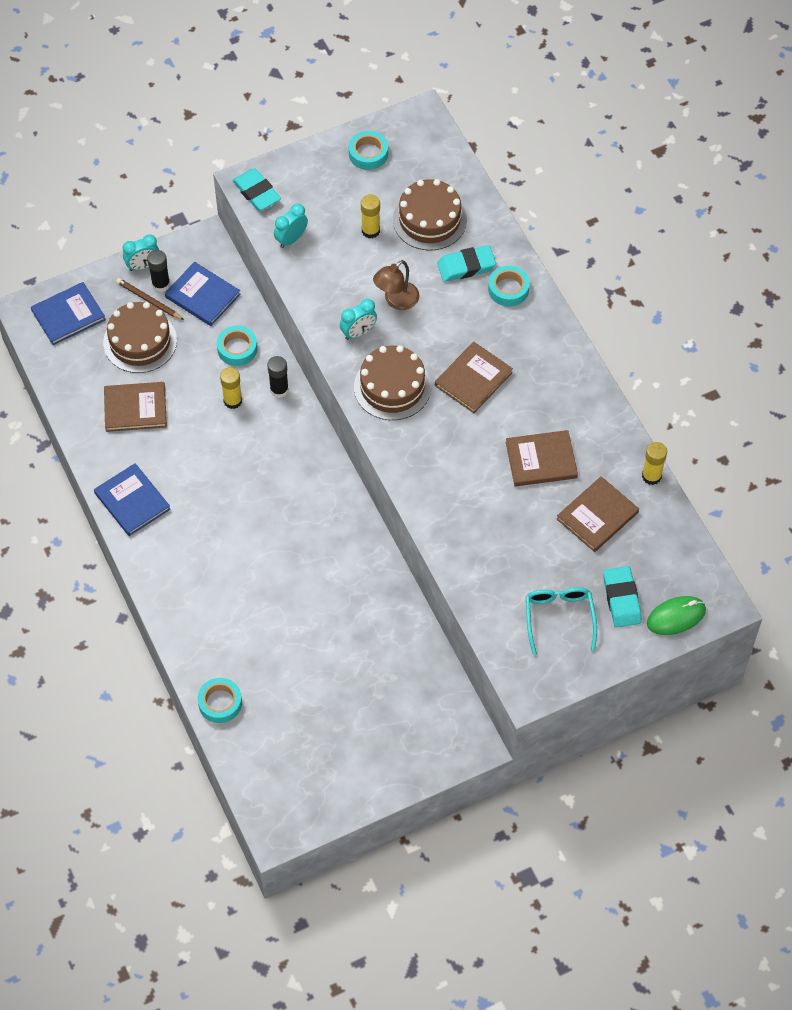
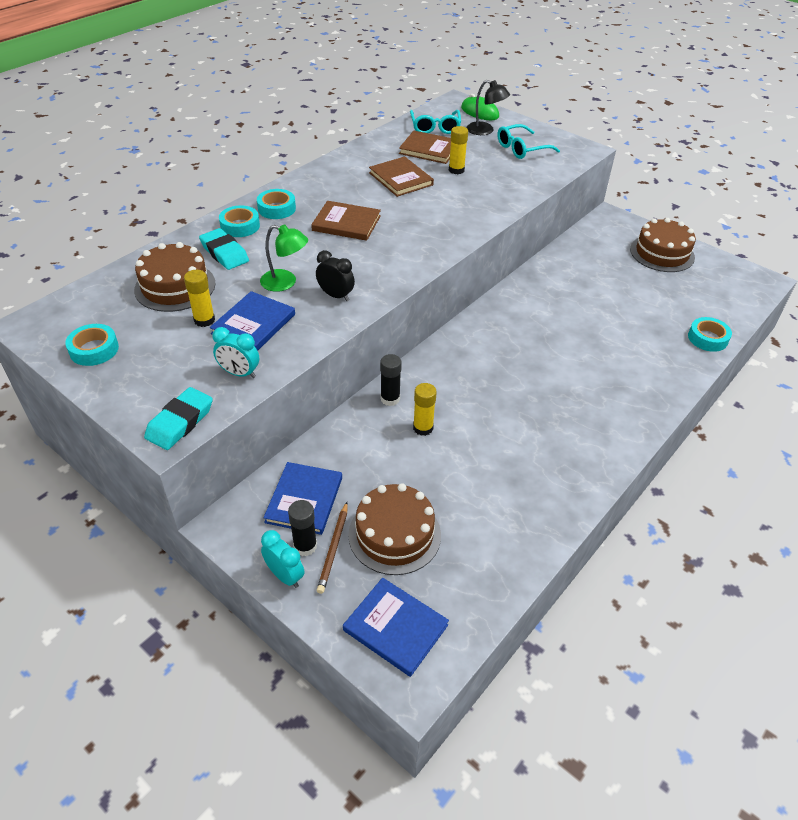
camera: 115 degrees left, 15 degrees down
blue book [94,463,171,536] -> blue book moved to [210,291,295,351]
brown book [104,382,167,432] -> none
turquoise tape [217,326,257,366] -> turquoise tape moved to [257,189,296,219]
turquoise clock [340,299,377,340] -> black clock [316,250,355,301]
brown cake [354,346,431,420] -> brown cake moved to [630,218,696,272]
brown lamp [373,260,419,310] -> green lamp [260,225,308,292]
turquoise eraser [603,566,642,627] -> black lamp [467,80,510,135]
yellow glue stick [642,442,667,485] -> yellow glue stick moved to [449,126,468,174]
none -> turquoise glasses [410,110,461,134]

